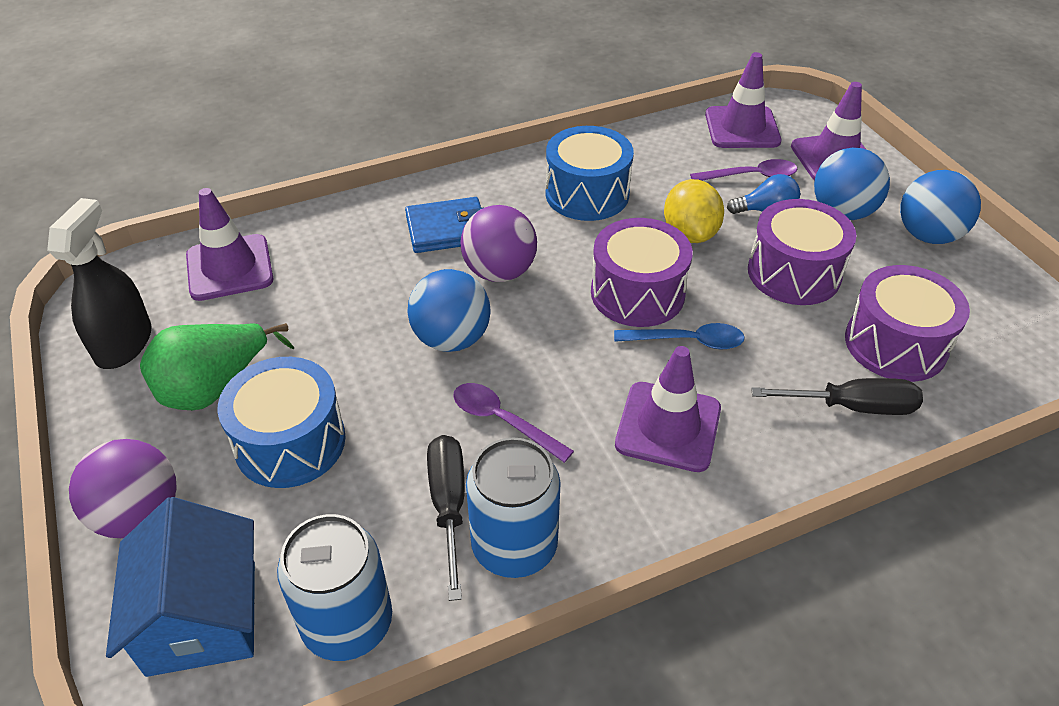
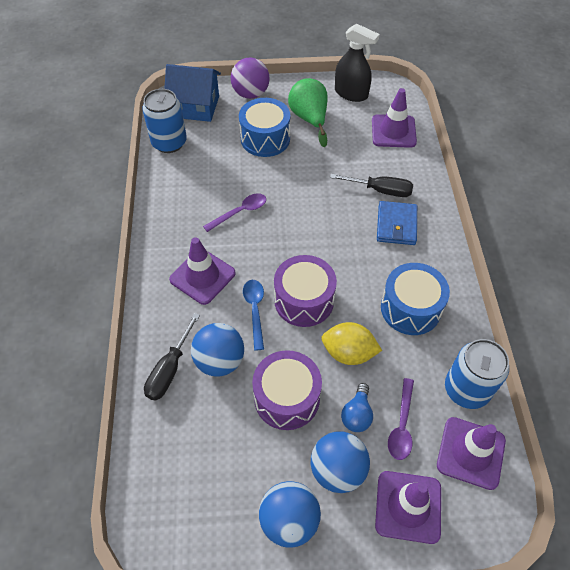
camera: 110 degrees right, 10 degrees up
blue ball [407,269,491,352] -> blue ball moved to [191,323,244,377]
black screwdriver [427,435,465,601] -> black screwdriver moved to [330,174,413,197]
purple ball [460,205,537,282] -> none
blue can [466,437,561,578] -> blue can moved to [445,339,509,409]
blue spoon [614,323,745,349] -> blue spoon turned 150 degrees clockwise [243,280,264,350]
purple drum [845,265,970,382] -> none

